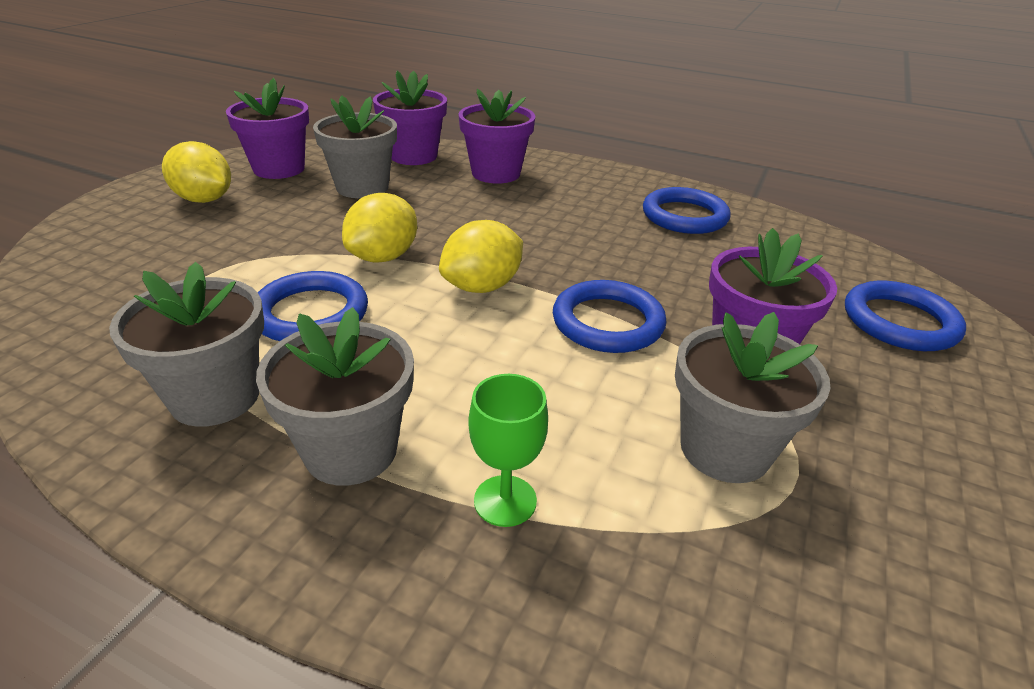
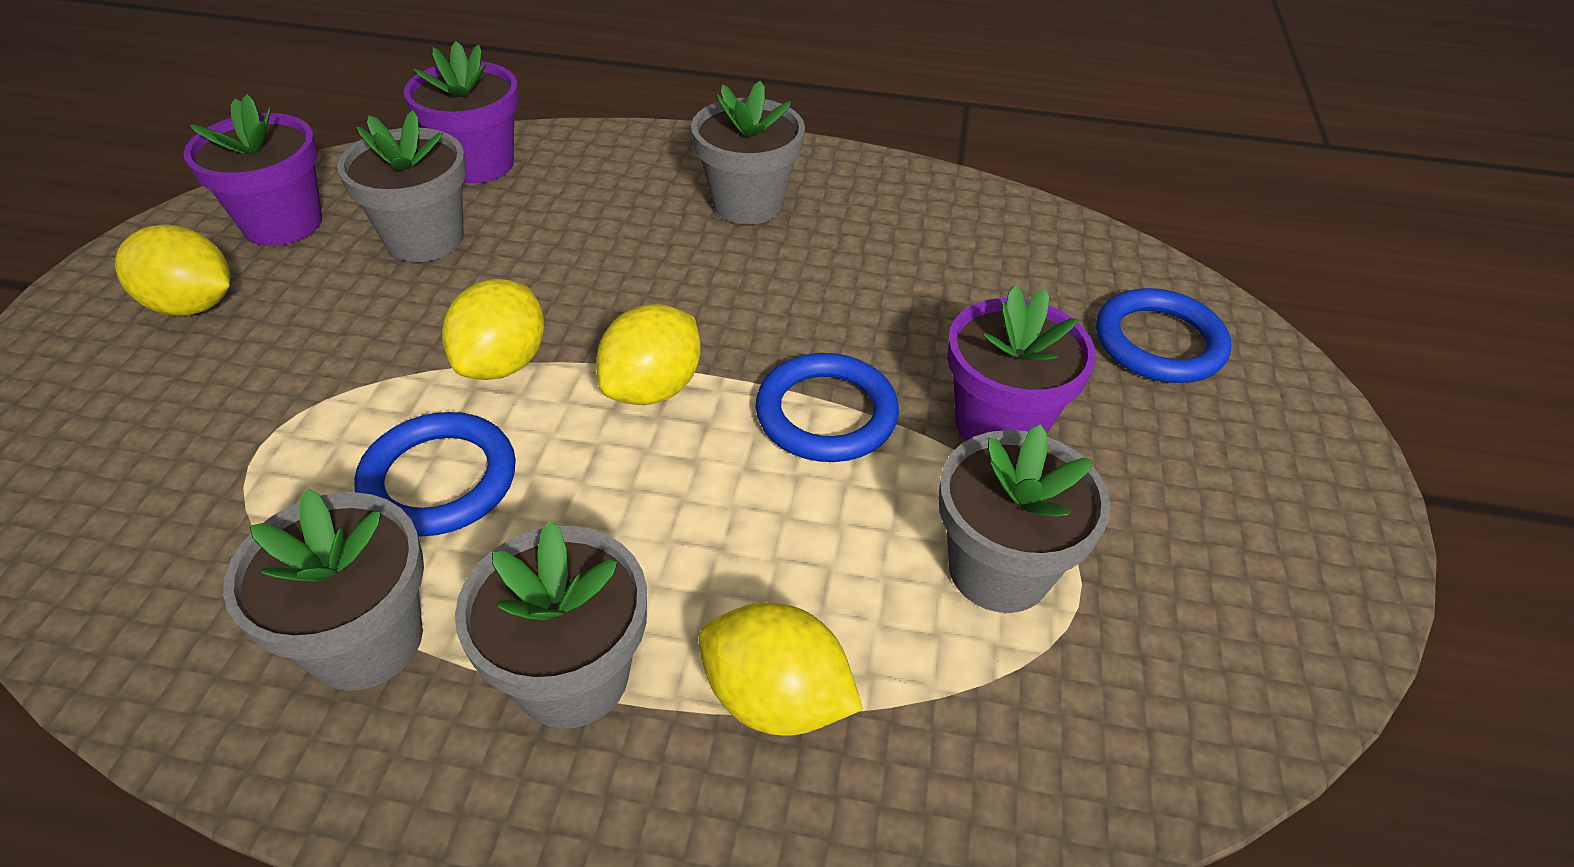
camera: 15 degrees left, 10 degrees up
purple flower pot [458,89,535,184] -> none
green goblet [468,374,548,527] -> yellow lemon [698,602,863,736]
blue ring [643,187,731,234] -> none
none -> grey flower pot [691,81,805,225]

